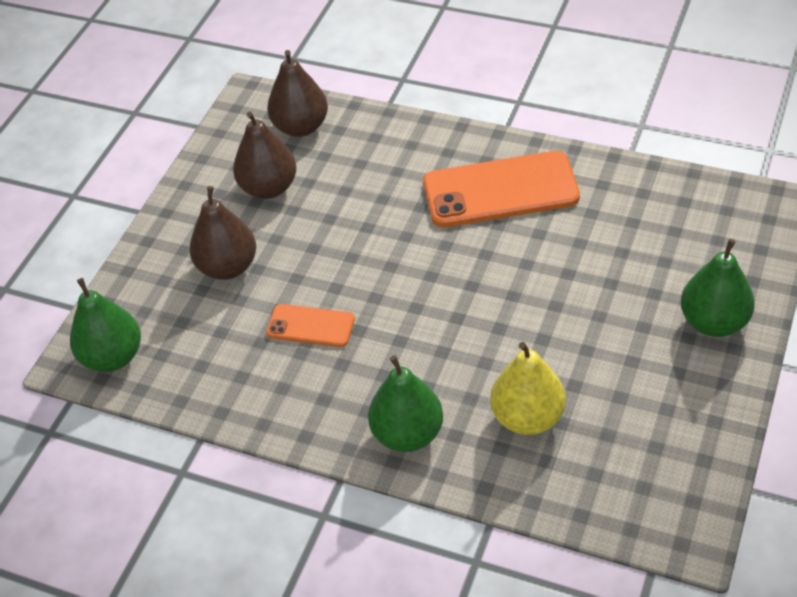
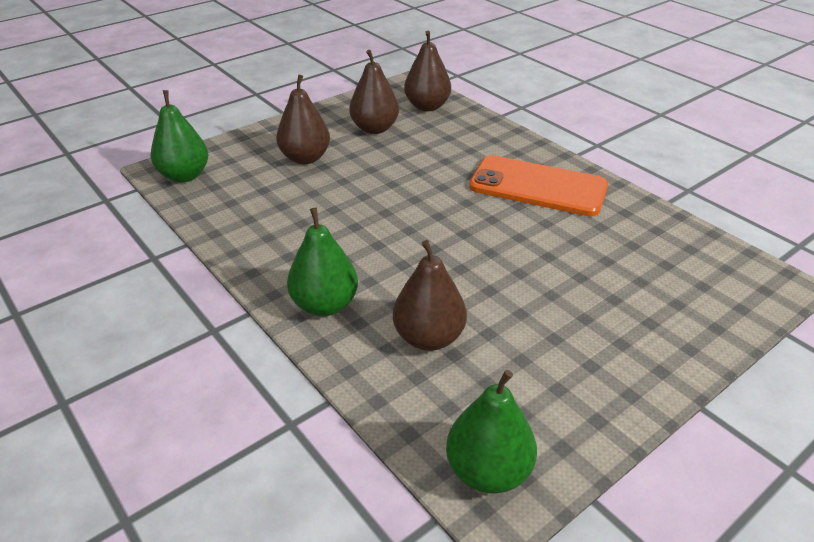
camera: 25 degrees right, 10 degrees down
orange phone [266,304,355,347] -> none
yellow pear [490,342,566,435] -> brown pear [393,240,467,351]
green pear [681,239,755,337] -> green pear moved to [446,370,537,494]

